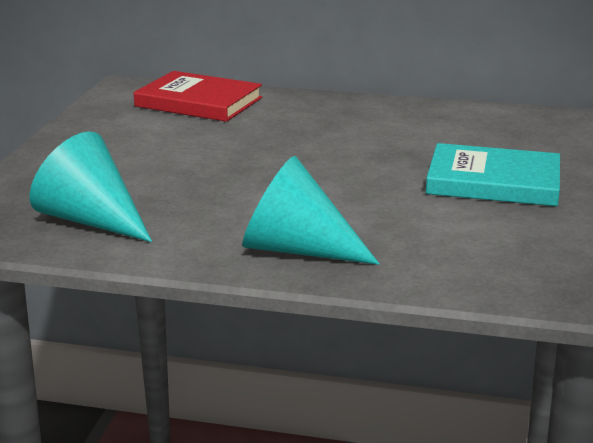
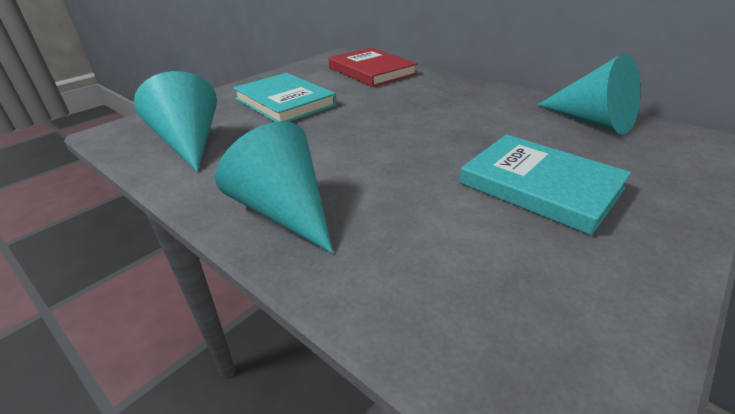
camera: 30 degrees right, 10 degrees up
none -> turquoise book [233,73,337,122]
none -> turquoise cone [537,53,641,135]

